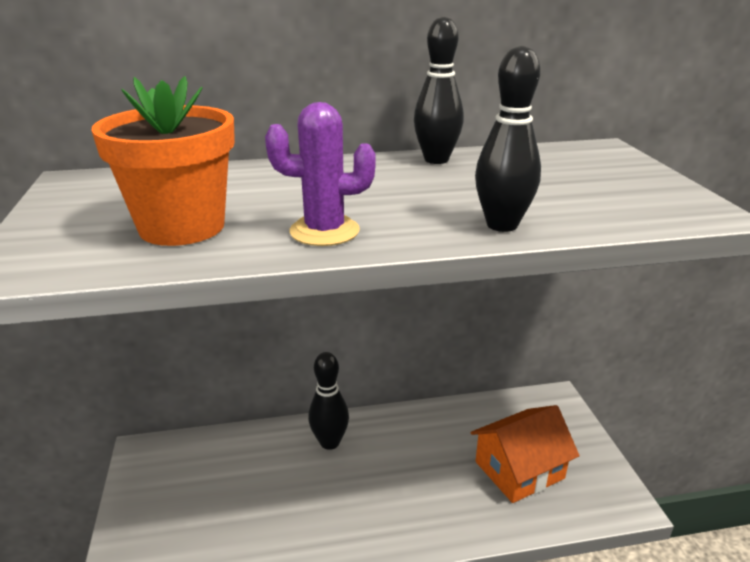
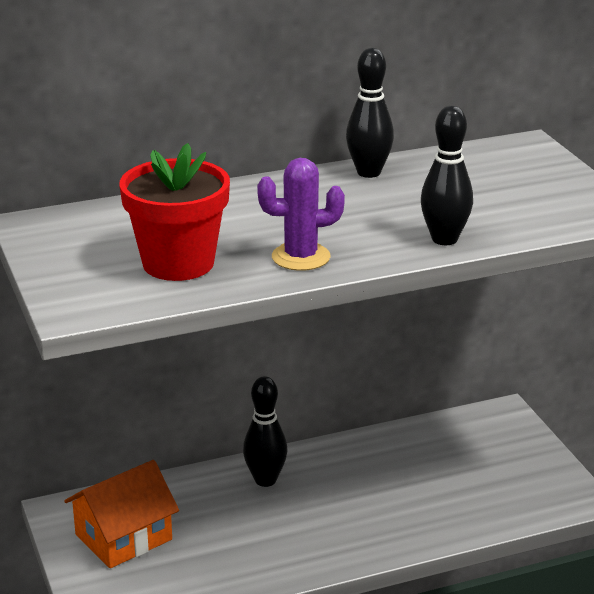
camera: 10 degrees left, 0 degrees up
orange flower pot [91,76,235,246] -> red flower pot [119,143,230,281]
orange house [471,405,580,503] -> orange house moved to [64,460,179,568]

